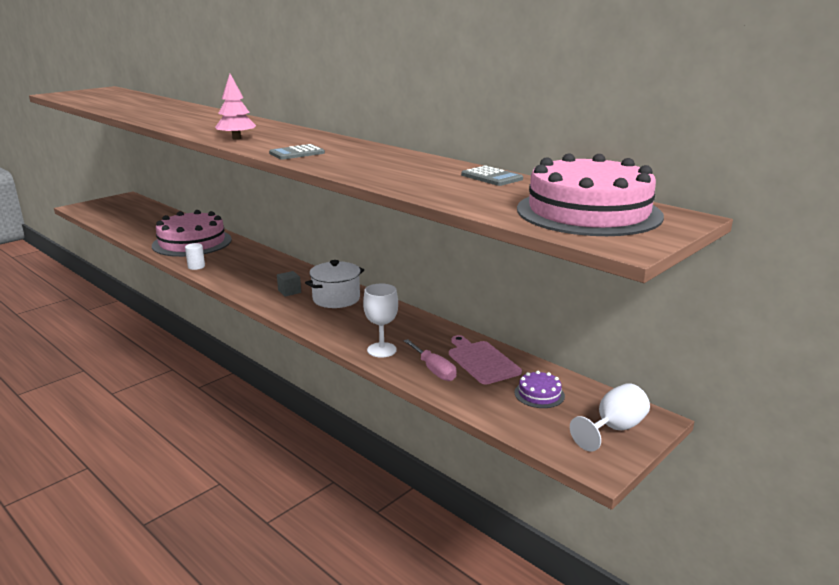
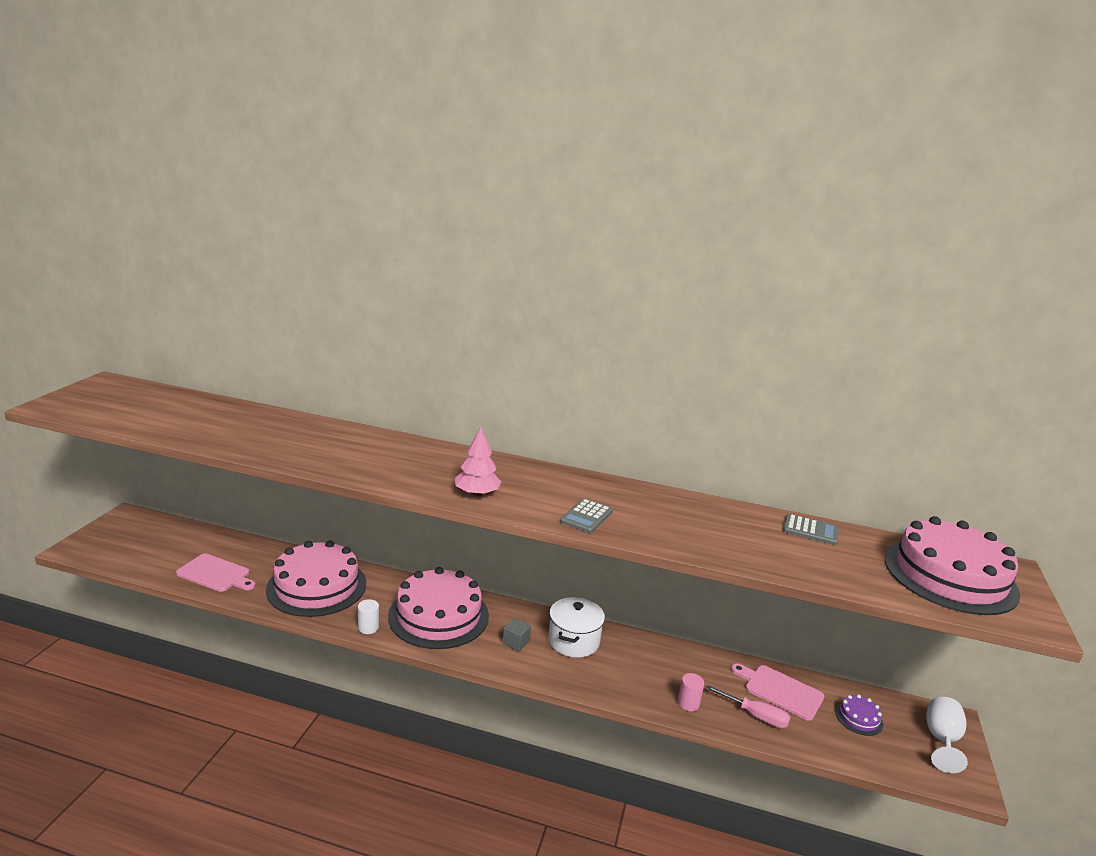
camera: 30 degrees left, 0 degrees up
white goblet [363,284,398,357] -> pink cylinder [678,673,704,711]
none -> pink cutting board [176,554,256,592]
none -> pink cake [388,567,489,649]

